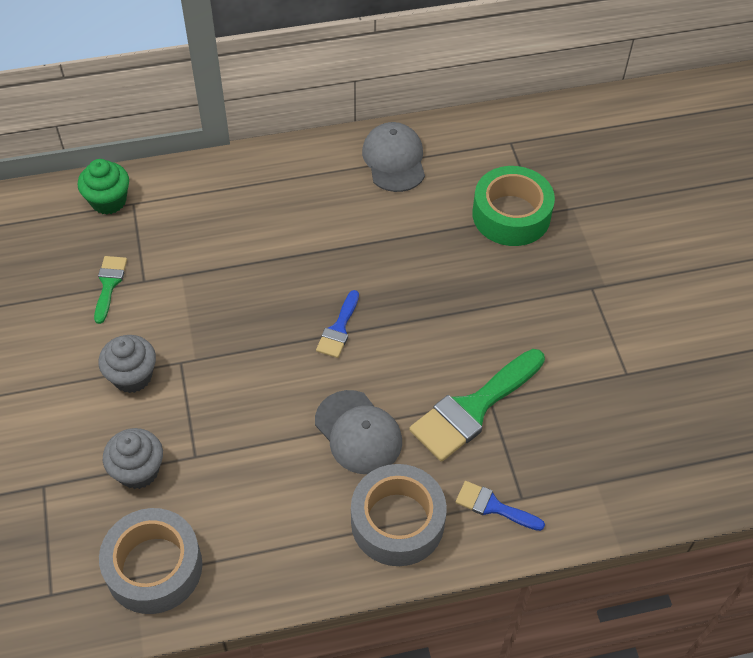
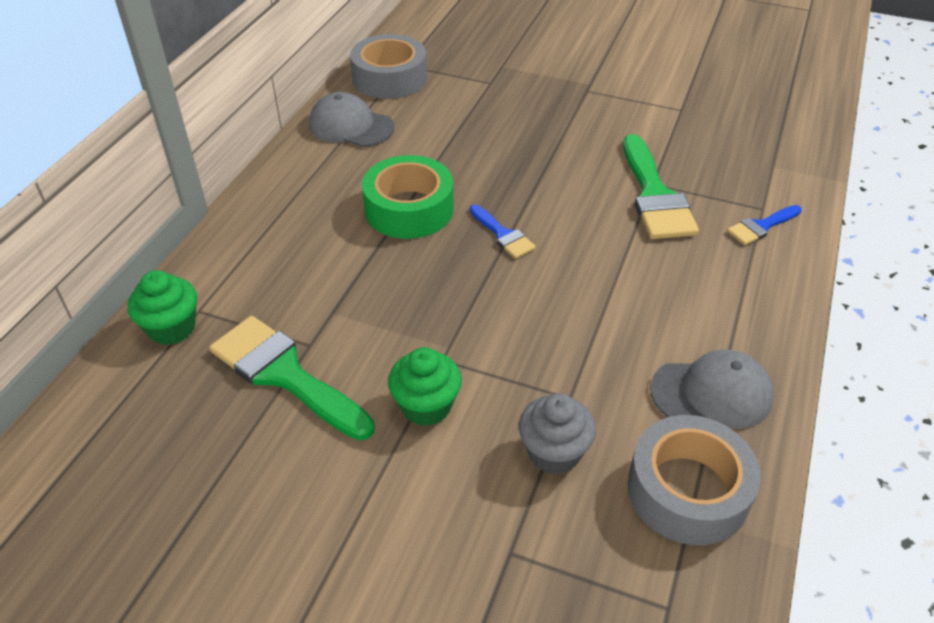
camera: 55 degrees left, 10 degrees down
green brush [94,256,127,324] -> green brush [209,316,375,440], size x1.92
grey cupcake [98,335,156,393] -> green cupcake [388,347,462,426]
grey cap [315,390,402,474] -> grey cap moved to [650,350,774,429]
grey tape [351,464,447,566] -> grey tape moved to [350,34,427,99]
green tape [472,166,555,246] -> green tape moved to [362,155,454,239]

